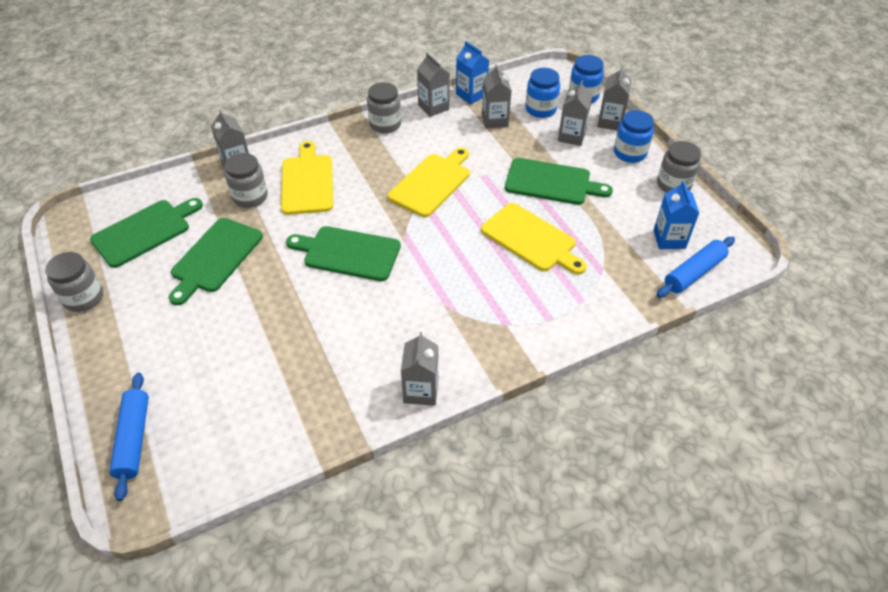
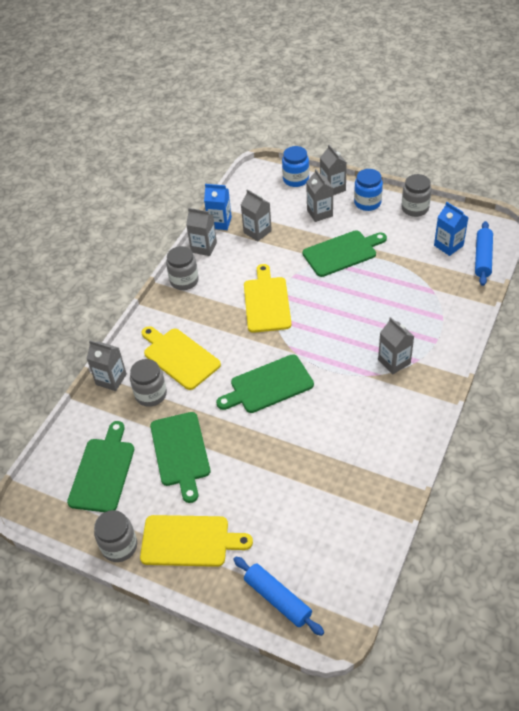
camera: 35 degrees left, 0 degrees up
grey carton [401,332,438,406] -> grey carton moved to [378,317,414,374]
yellow cutting board [481,203,587,274] -> yellow cutting board moved to [140,515,253,567]
blue jar [525,68,560,118] -> none

